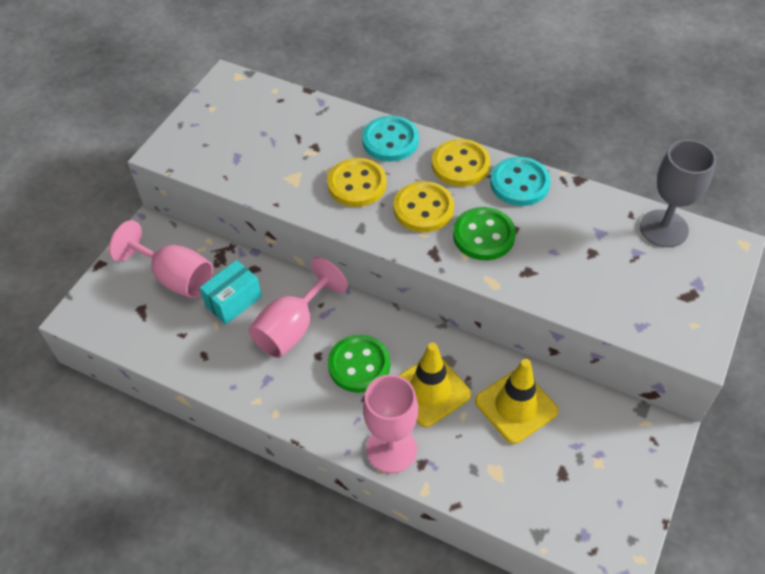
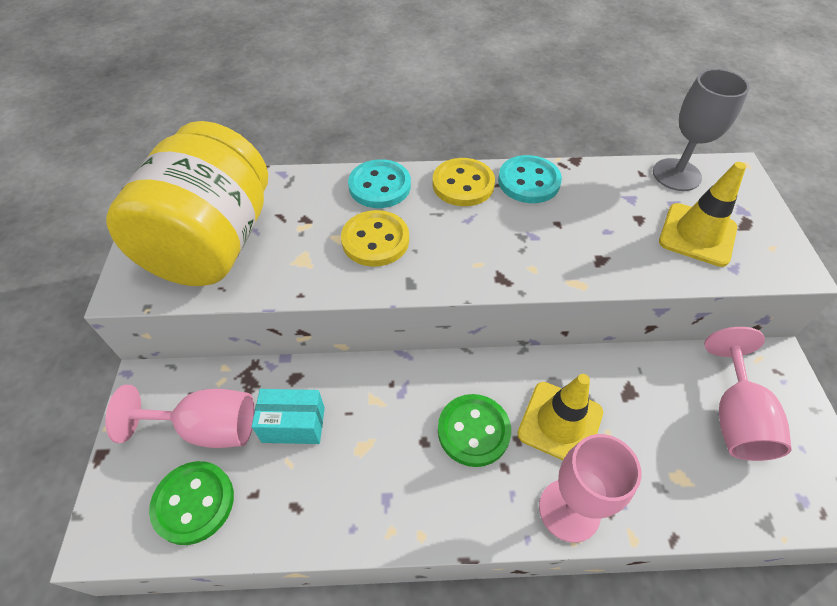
camera: 30 degrees left, 0 degrees up
turquoise box [200,260,262,325] -> turquoise box turned 75 degrees clockwise [252,389,325,444]
pink goblet [248,257,348,358] -> pink goblet moved to [704,327,792,461]
yellow button [394,181,454,232] -> none
green button [453,207,516,260] -> green button moved to [149,461,234,545]
yellow traffic cone [475,359,559,444] -> yellow traffic cone moved to [659,162,746,267]
none -> yellow jar [106,121,268,286]

